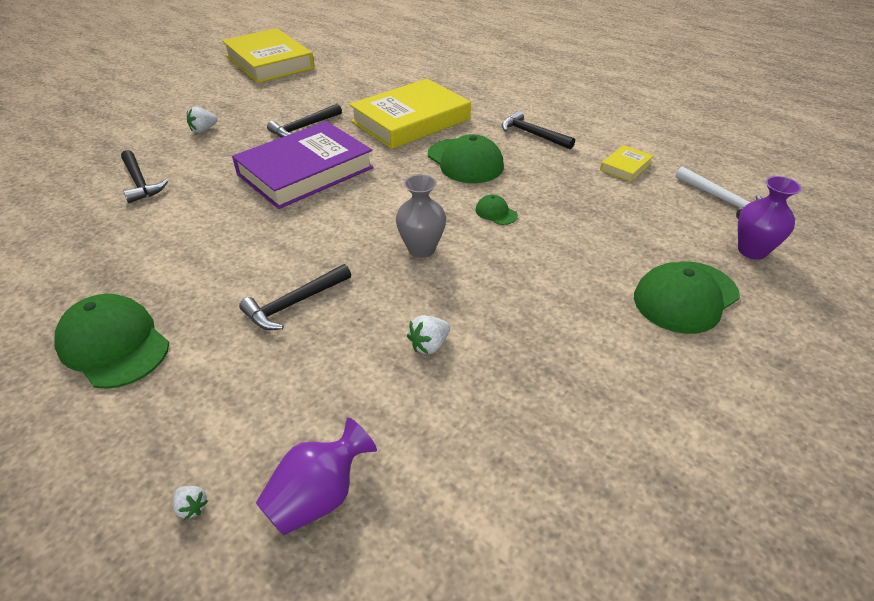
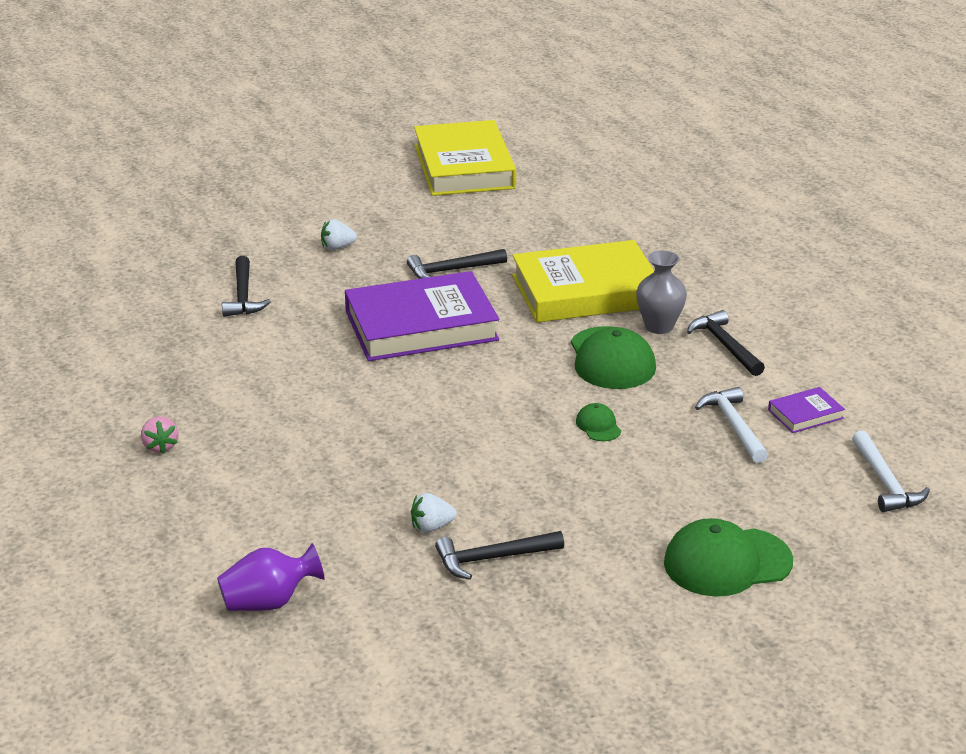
camera: 25 degrees right, 10 degrees down
green cap [54,294,169,389] -> pink strawberry [141,416,178,454]
white strawberry [173,486,208,520] -> none
black hammer [239,264,351,330] -> black hammer moved to [435,531,564,580]
grey vase [396,175,446,258] -> grey vase moved to [636,250,687,334]
yellow book [600,145,653,182] -> purple book [768,387,845,433]
purple vase [738,176,802,260] -> none
none -> white hammer [695,387,768,463]

